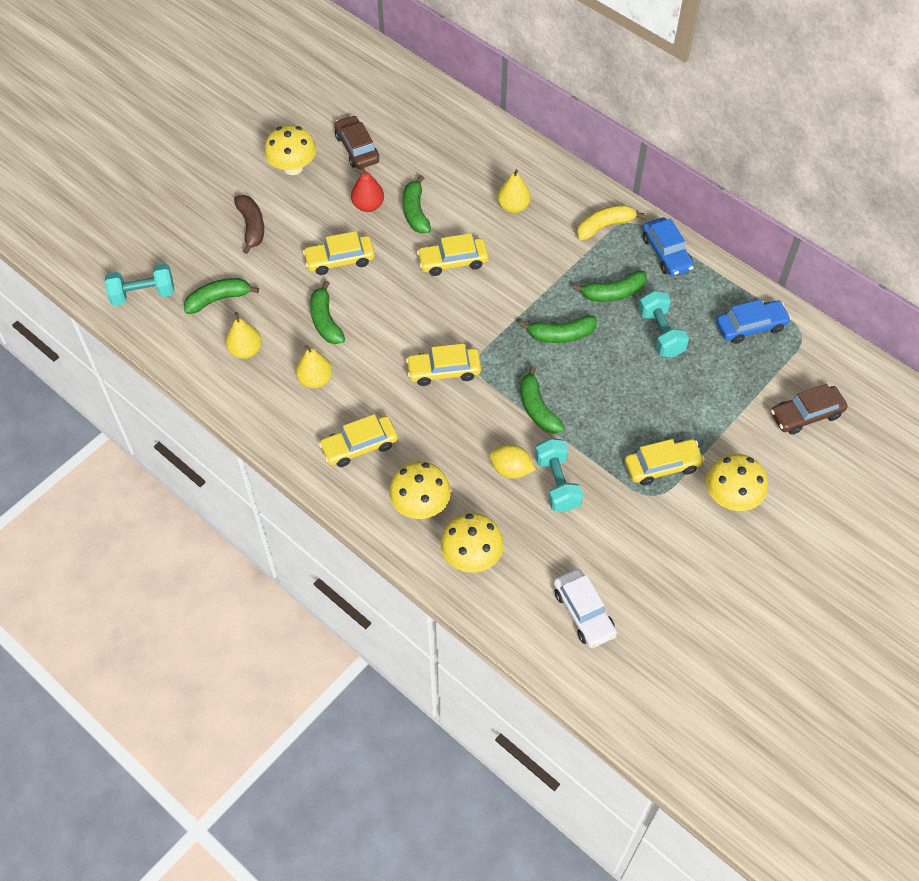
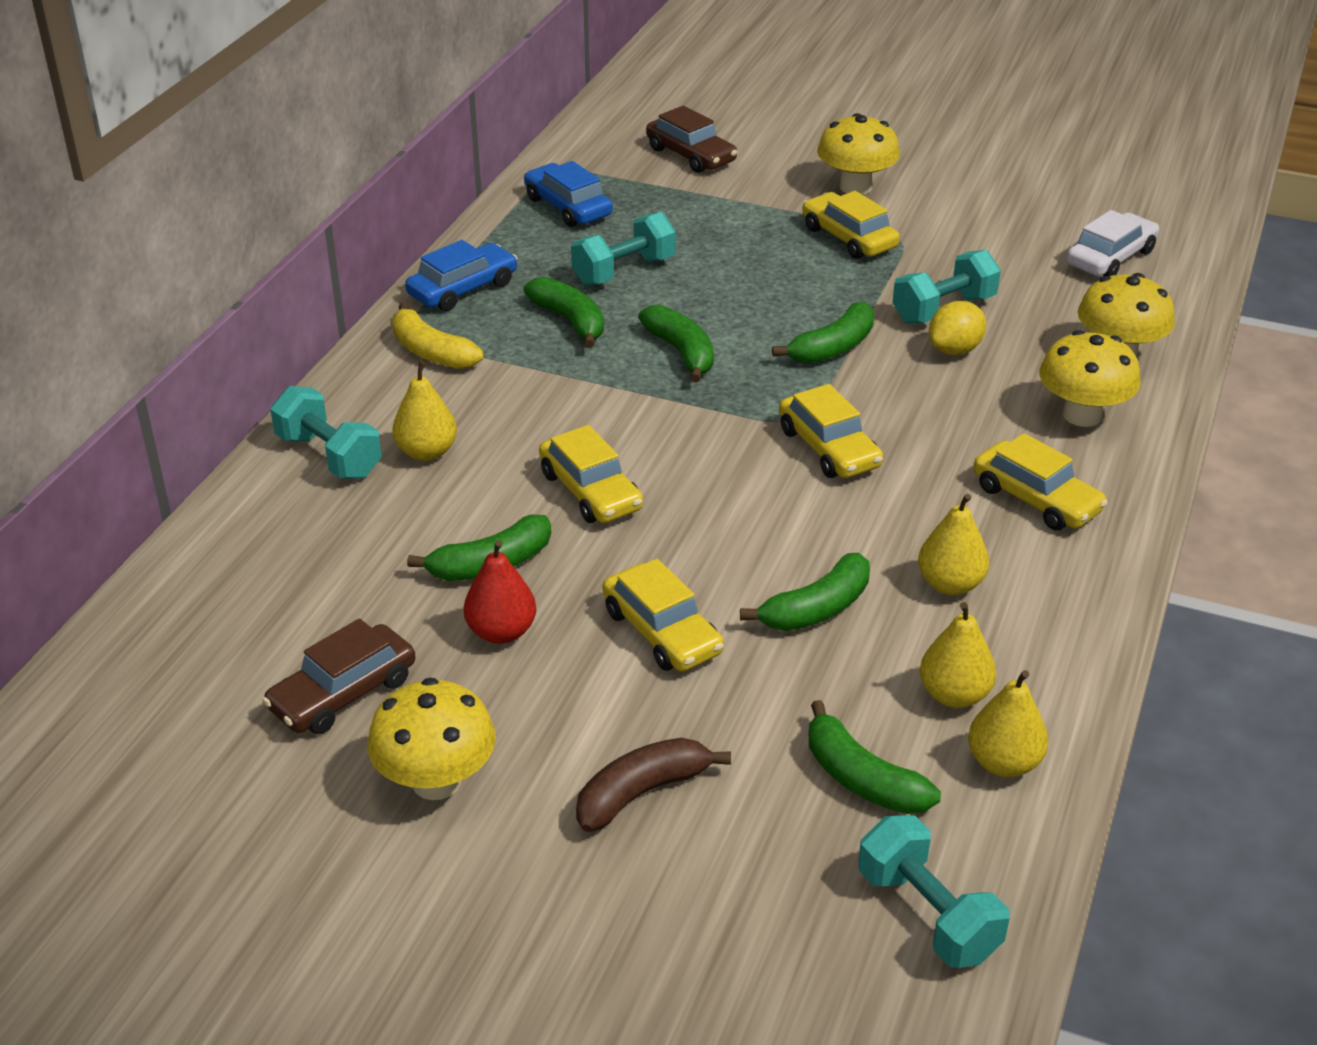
camera: 110 degrees left, 20 degrees down
yellow lemon [489,444,536,479] -> yellow lemon turned 45 degrees clockwise [929,301,987,355]
none -> turquoise dumbbell [270,386,382,479]
none -> yellow pear [968,670,1048,777]

